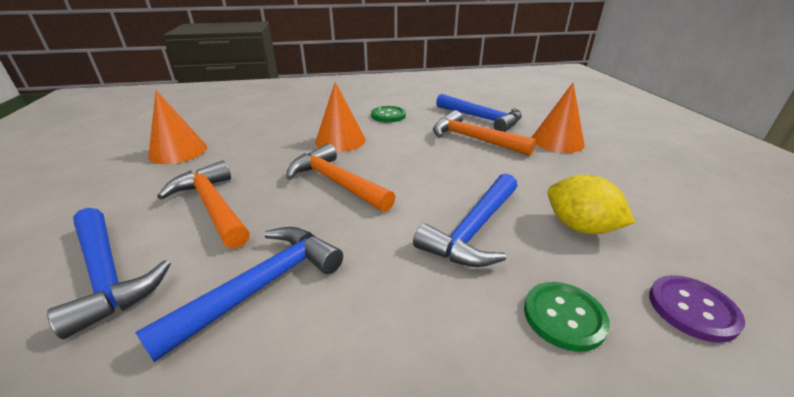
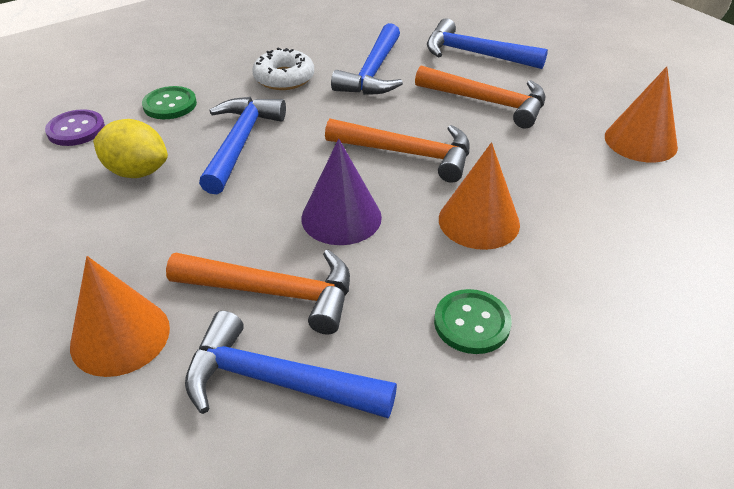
camera: 155 degrees right, 10 degrees up
none -> white donut [252,48,314,90]
none -> purple cone [301,139,382,245]

